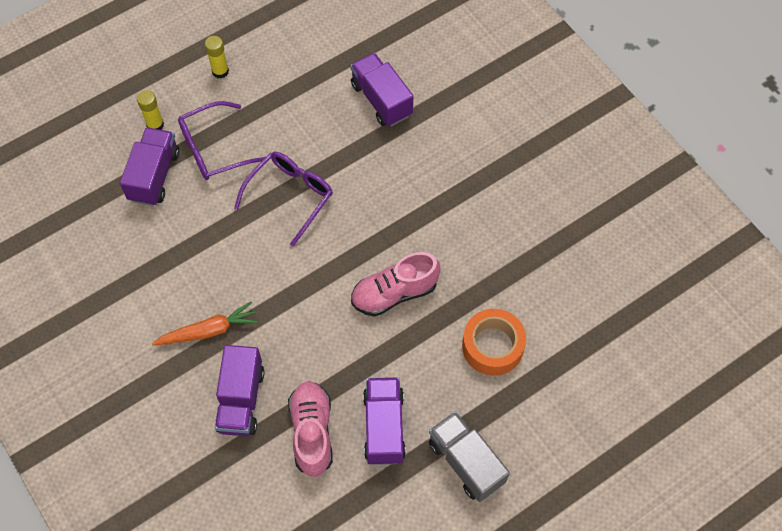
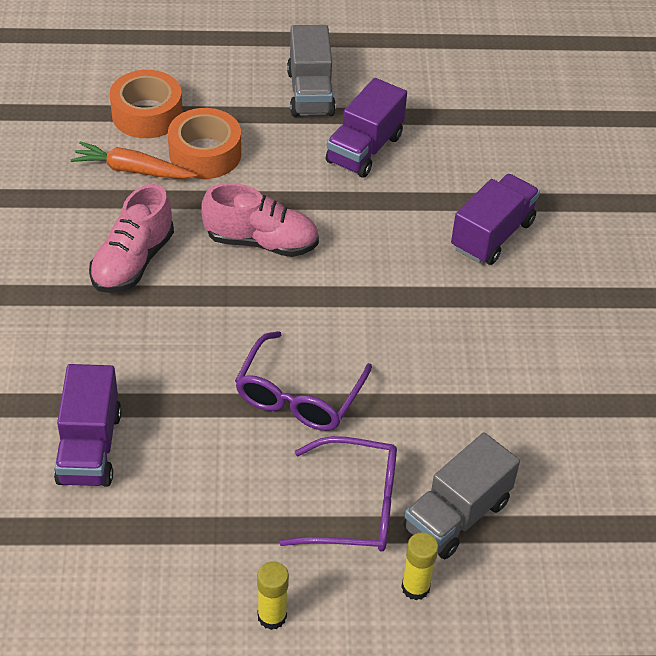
camera: 150 degrees left, 15 degrees down
purple truck [120,127,179,206] -> grey truck [403,432,520,559]
orange carrot [152,301,258,345] -> orange carrot moved to [71,142,197,179]
purple glasses [234,152,333,246] -> purple glasses turned 45 degrees counterclockwise [235,331,372,431]
pink shoe [288,381,333,477] -> pink shoe moved to [89,184,174,293]
none -> orange tape [110,70,183,138]

